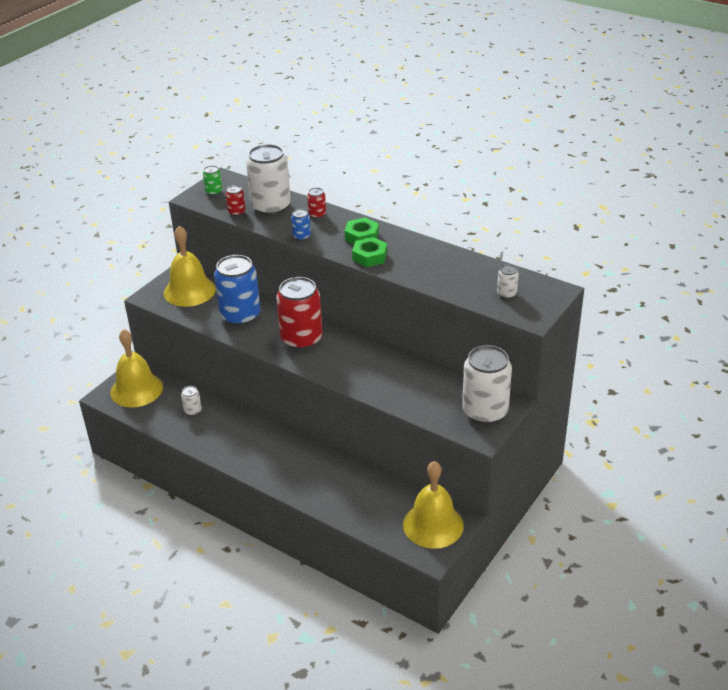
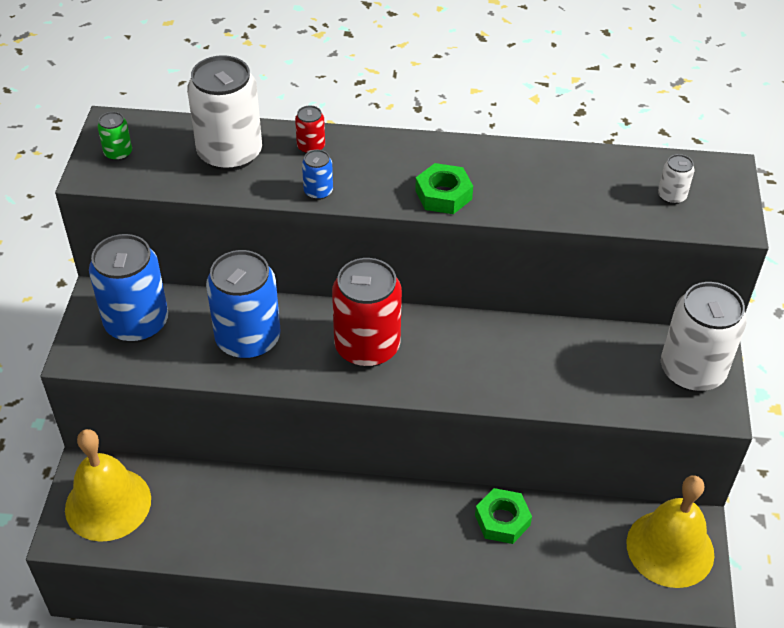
camera: 30 degrees left, 10 degrees up
yellow bell [164,226,216,307] -> blue can [89,234,168,343]
white can [181,386,202,416] -> none
red can [226,185,246,216] -> none
green nut [345,218,379,244] -> green nut moved to [475,488,532,544]

